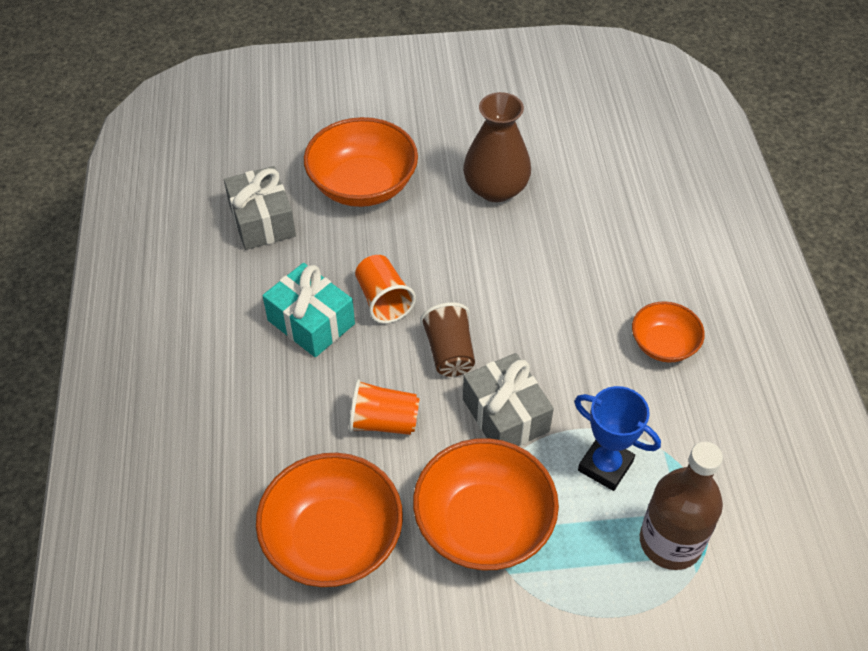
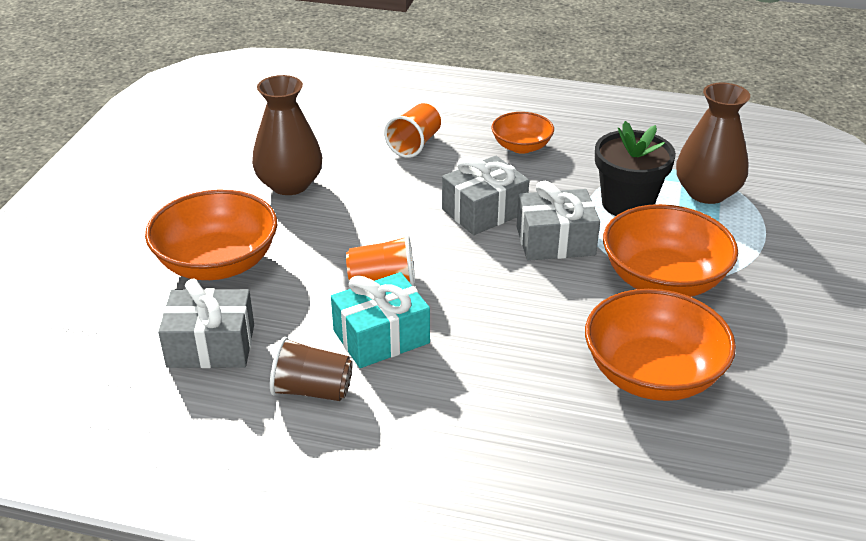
camera: 70 degrees left, 15 degrees down
orange cup [349,379,420,435] -> orange cup moved to [384,103,441,158]
brown cup [420,302,475,377] -> brown cup moved to [270,337,353,401]
blue trophy [574,386,661,491] -> black flower pot [595,121,676,216]
brown bottle [640,442,723,570] -> brown vase [676,83,750,204]
none -> grey gift [442,156,529,235]

